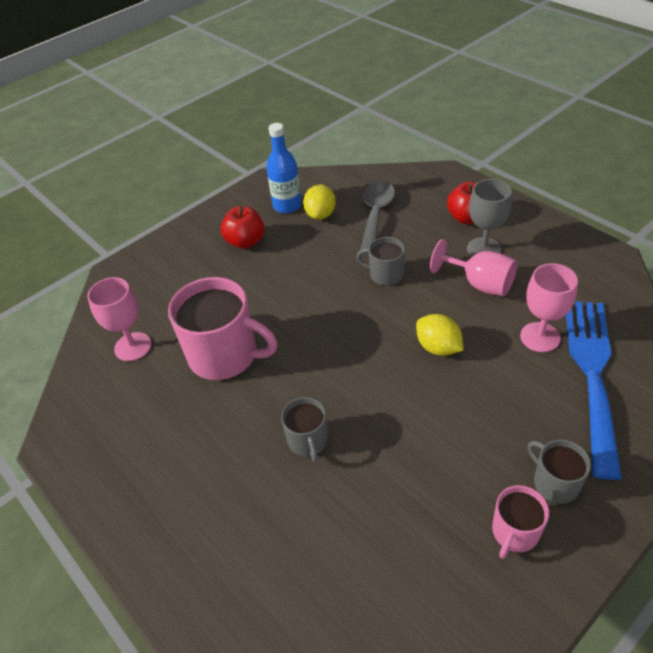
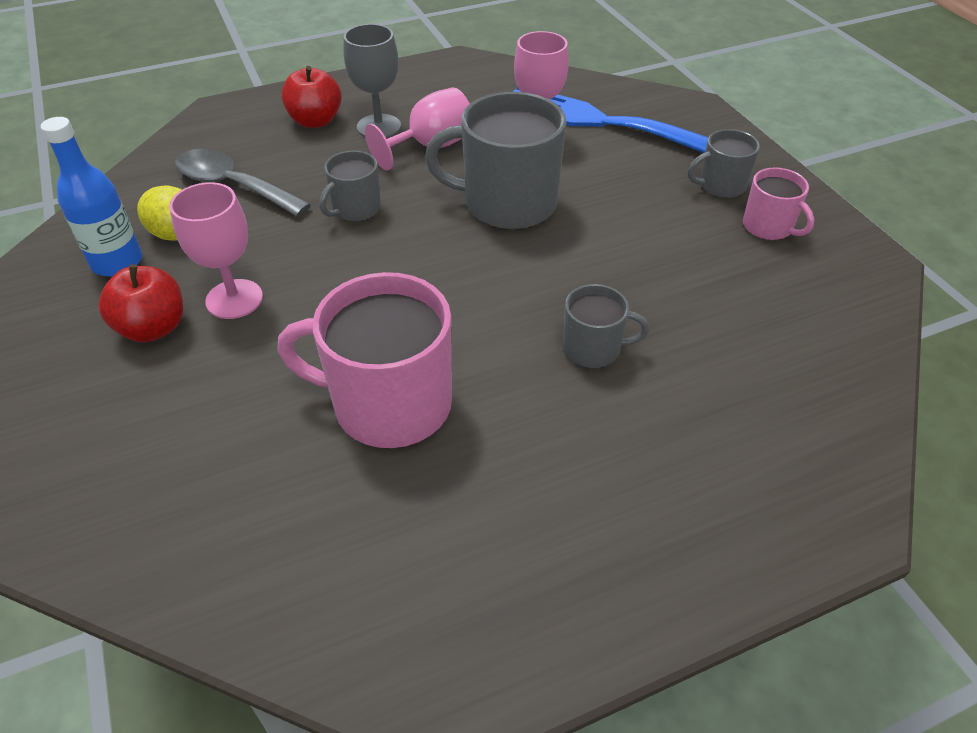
camera: 75 degrees left, 0 degrees up
pink goblet [87,277,151,361] -> pink goblet moved to [170,182,263,319]
pink mug [168,277,277,380] -> pink mug turned 120 degrees counterclockwise [277,272,452,448]
yellow lemon [416,314,463,356] -> grey mug [425,92,566,229]

